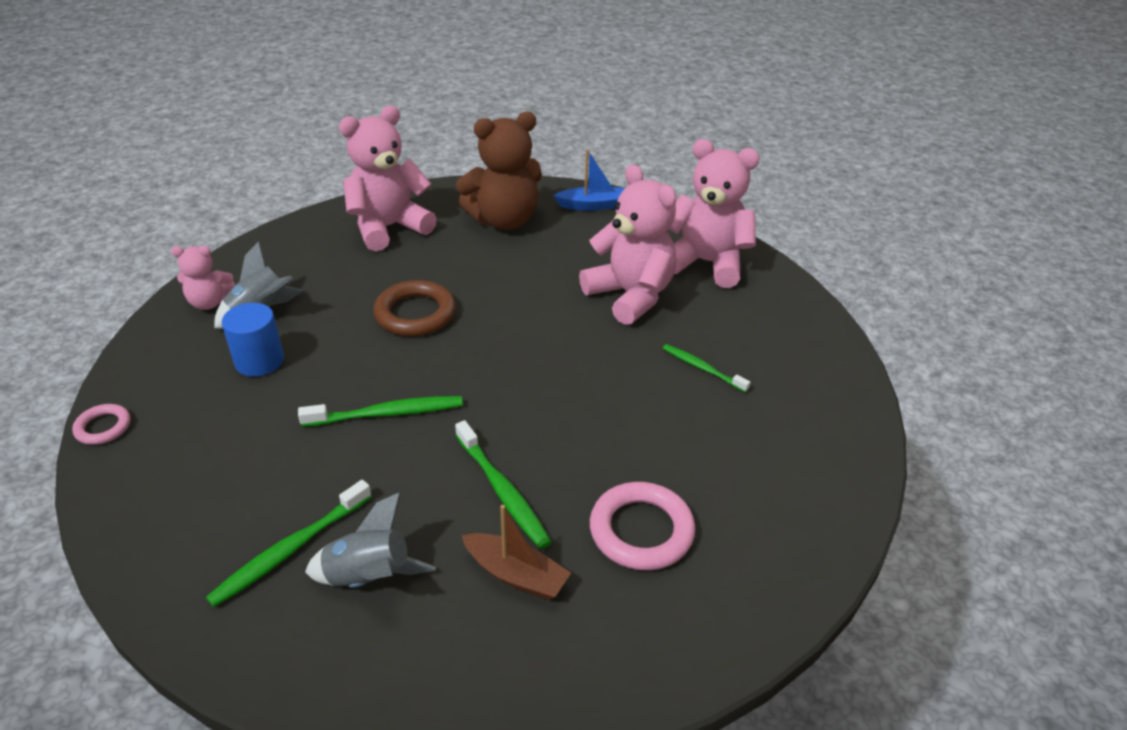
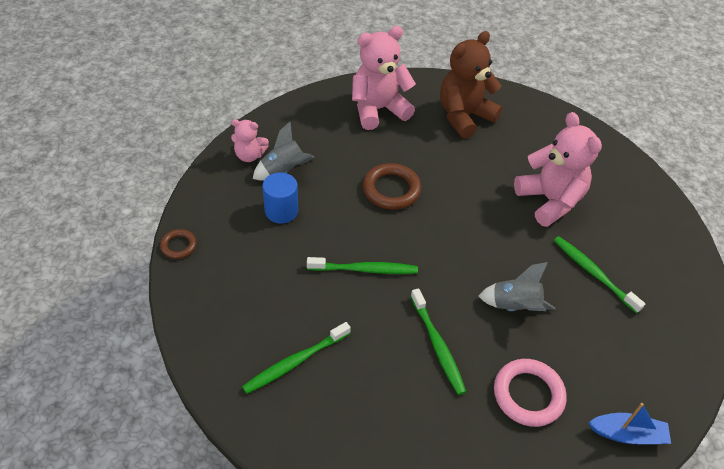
camera: 10 degrees right, 10 degrees up
pink ring [72,404,130,445] -> brown ring [160,229,197,259]
grey rocket [305,492,436,588] -> grey rocket moved to [478,262,556,311]
brown teddy bear [456,112,542,230] -> brown teddy bear turned 150 degrees clockwise [440,31,502,139]
brown boat [461,505,571,600] -> none
blue boat [553,149,625,211] -> blue boat moved to [589,403,671,444]
green toothbrush [663,344,750,392] -> green toothbrush [554,236,645,313], size x1.51
pink teddy bear [669,139,760,288] -> none

